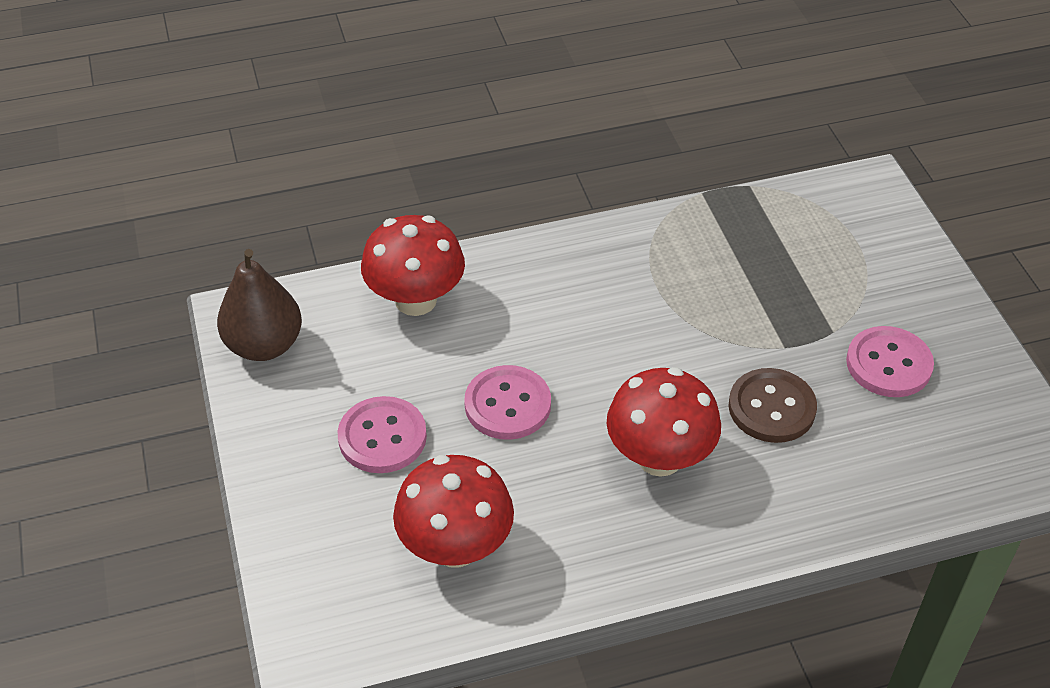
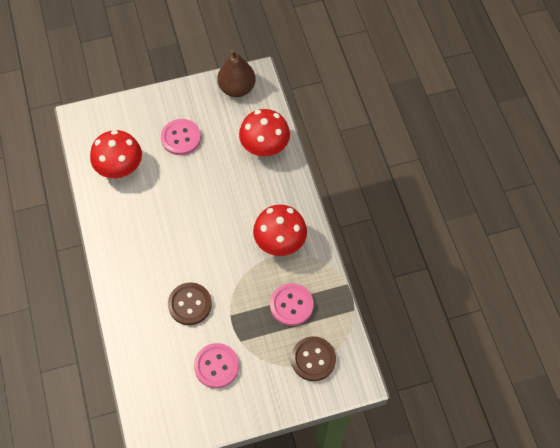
camera: 90 degrees right, 15 degrees up
pink button [464,365,551,440] -> pink button moved to [270,283,314,326]
red mushroom [606,367,721,477] -> red mushroom moved to [253,205,307,256]
none -> brown button [291,336,336,381]

